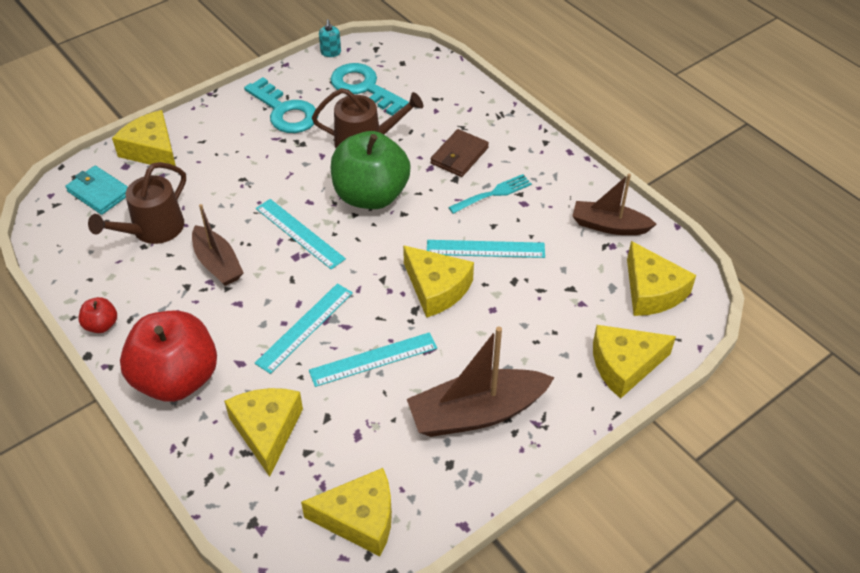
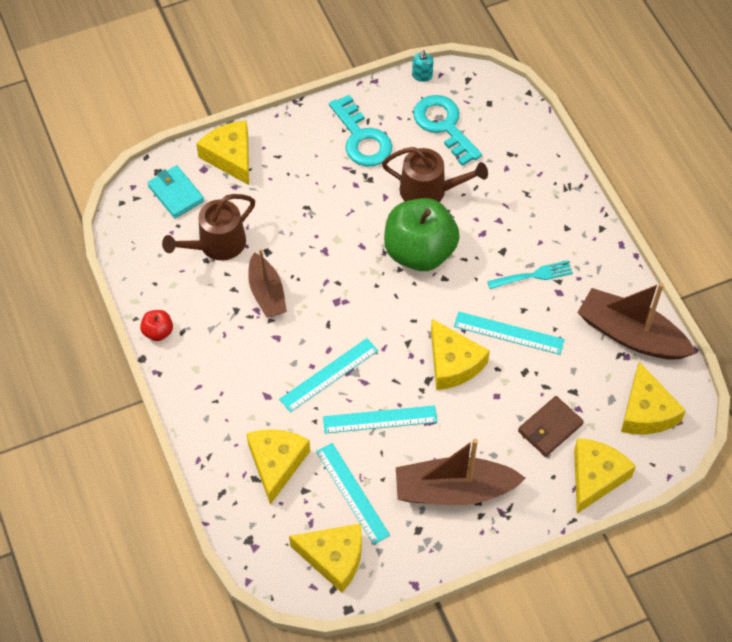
camera: 15 degrees right, 10 degrees up
red apple [120,311,217,402] -> none
turquoise ruler [256,199,346,270] -> turquoise ruler moved to [316,443,390,545]
brown wallet [430,129,489,177] -> brown wallet moved to [518,396,584,457]
brown boat [572,173,657,235] -> brown boat [577,283,696,360], size x1.55
yellow cheese [593,325,676,399] -> yellow cheese turned 120 degrees clockwise [574,438,636,514]

